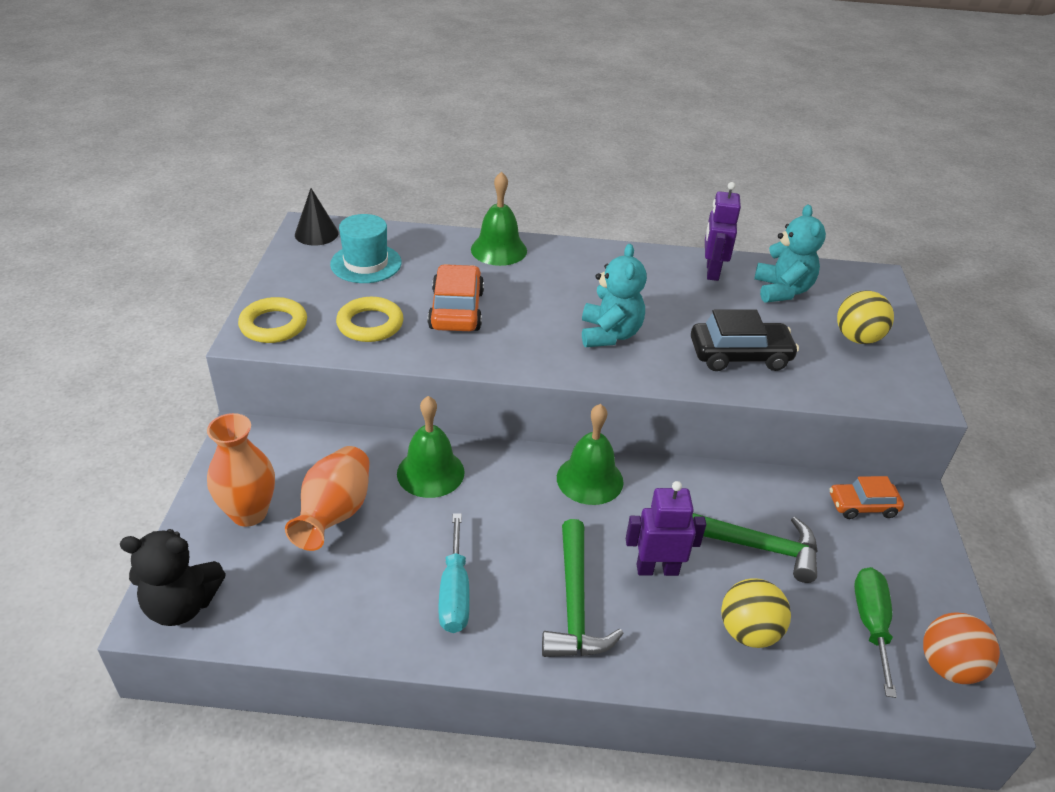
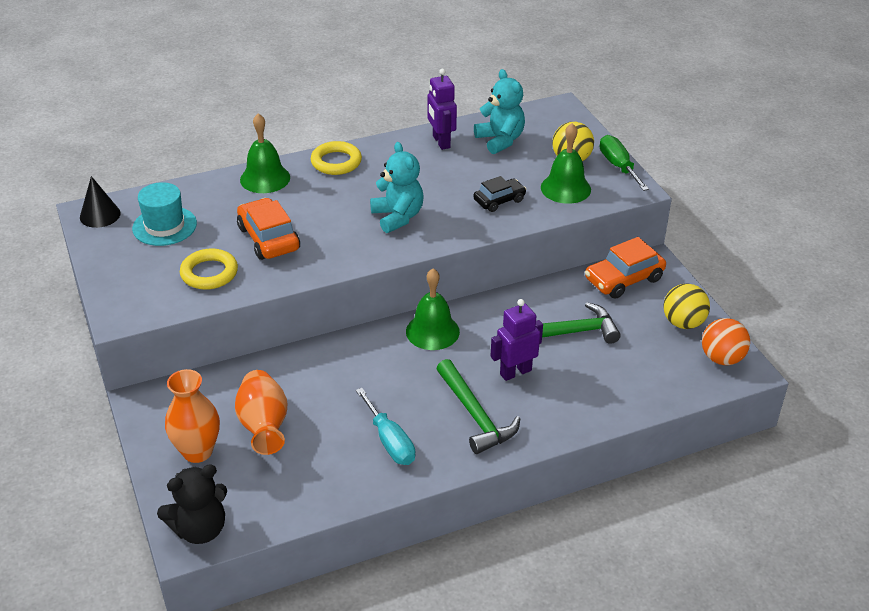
camera: 25 degrees left, 0 degrees up
yellow ring [238,297,307,343] -> yellow ring moved to [311,141,362,175]
green bell [397,396,464,498] -> green bell moved to [541,123,591,204]
black car [691,309,799,371] -> black car [473,176,526,212], size x0.64
yellow ball [721,578,791,648] -> yellow ball moved to [663,283,710,329]
orange car [830,476,904,519] -> orange car [585,237,666,299], size x1.55
green screwdriver [854,567,897,698] -> green screwdriver moved to [600,135,649,191]

